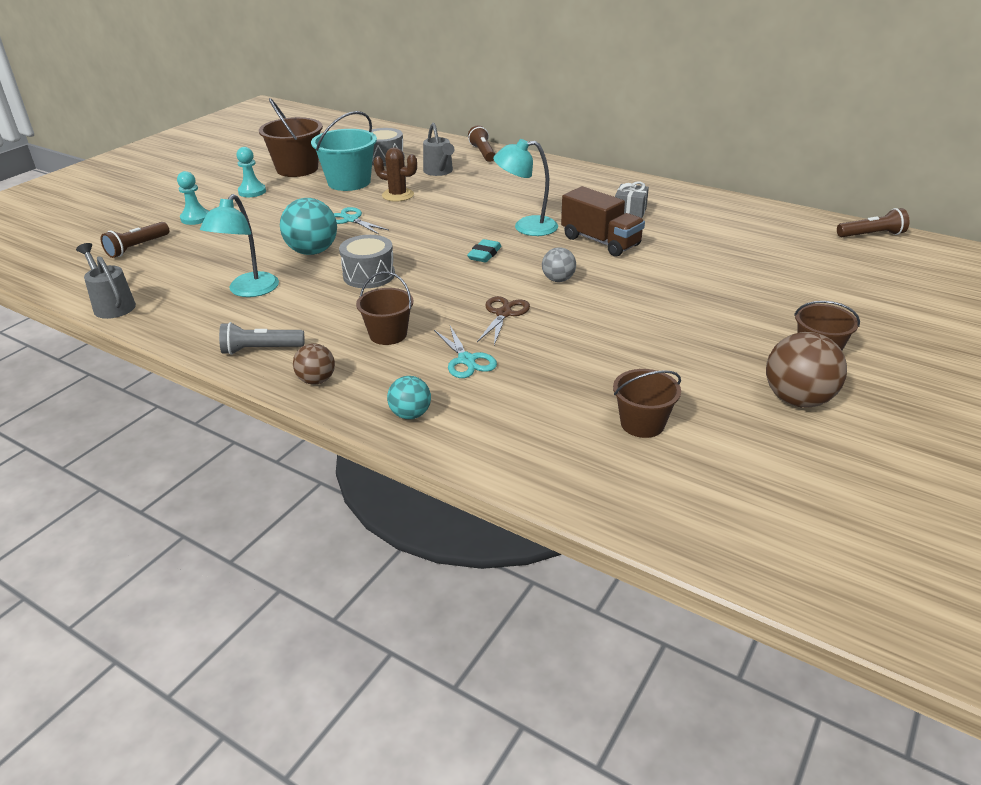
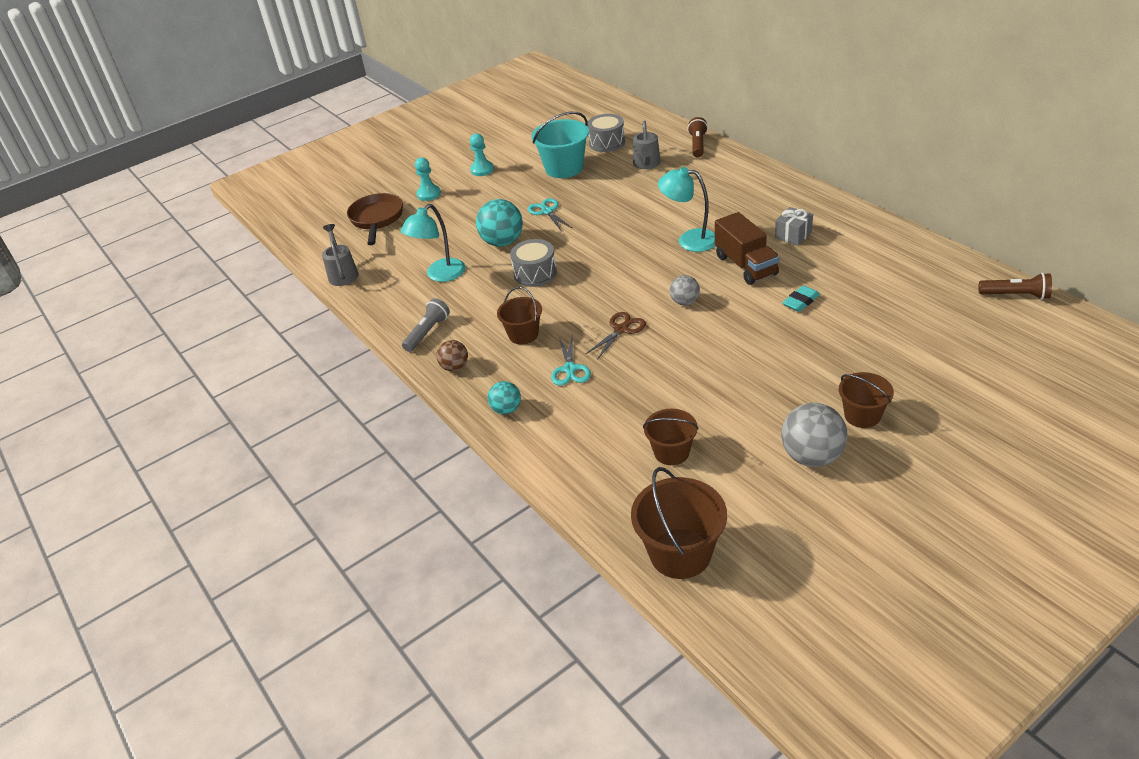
camera: 25 degrees right, 5 degrees up
brown flashlight [101,222,169,258] -> brown pan [347,193,403,245]
grey flashlight [219,322,304,355] -> grey flashlight turned 105 degrees clockwise [402,298,450,352]
brown bucket [259,98,323,177] -> brown bucket moved to [631,467,727,579]
brown cactus [373,147,417,202] -> none
turquoise eraser [467,239,502,263] -> turquoise eraser moved to [782,285,820,312]
brown ball [766,332,847,408] -> grey ball [781,403,848,467]

